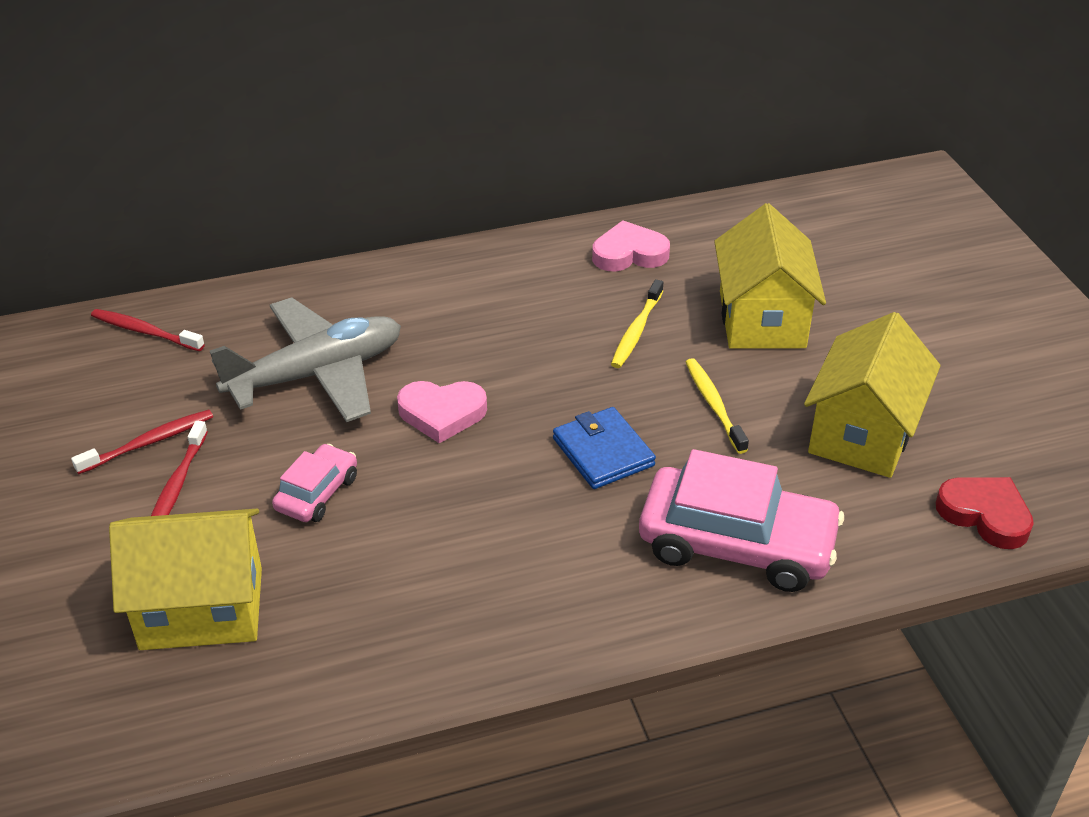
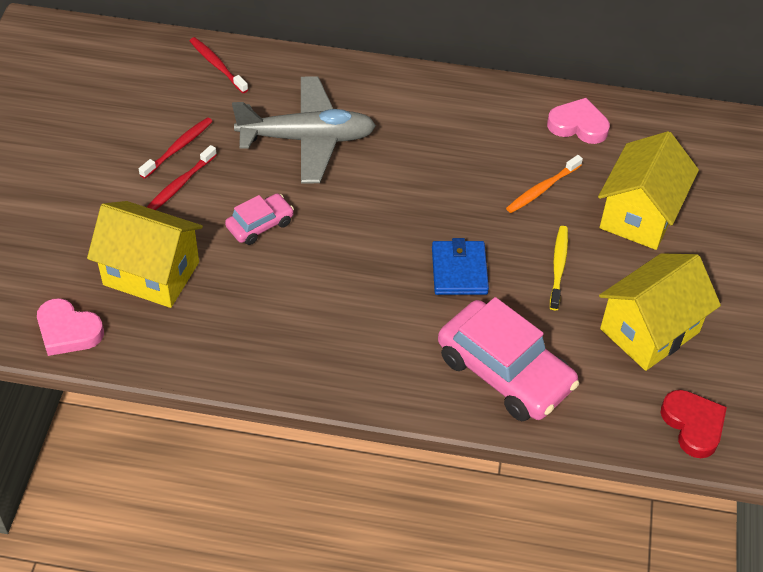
camera: 25 degrees right, 10 degrees up
red toothbrush [71,409,213,474] -> red toothbrush turned 45 degrees counterclockwise [139,117,213,179]
pink heart [397,381,487,443] -> pink heart moved to [37,298,104,356]
yellow toothbrush [611,279,663,368] -> orange toothbrush [506,155,583,213]

